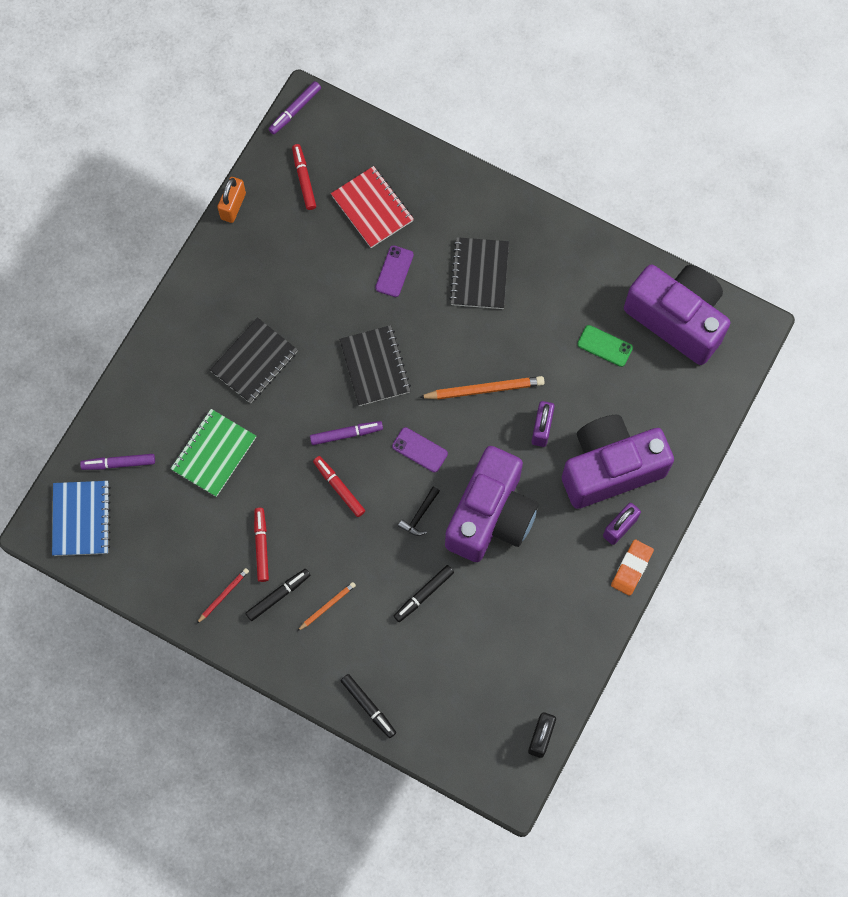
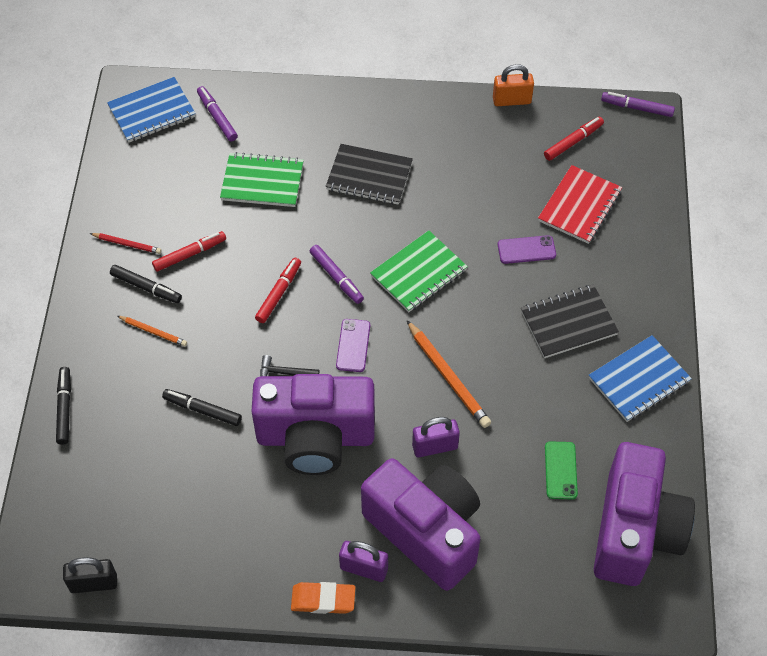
camera: 65 degrees right, 15 degrees down
black notebook [339,325,411,406] -> green notebook [370,230,468,312]
black marker [341,674,396,738] -> black marker turned 150 degrees clockwise [56,367,71,445]
none -> blue notebook [589,335,692,422]

